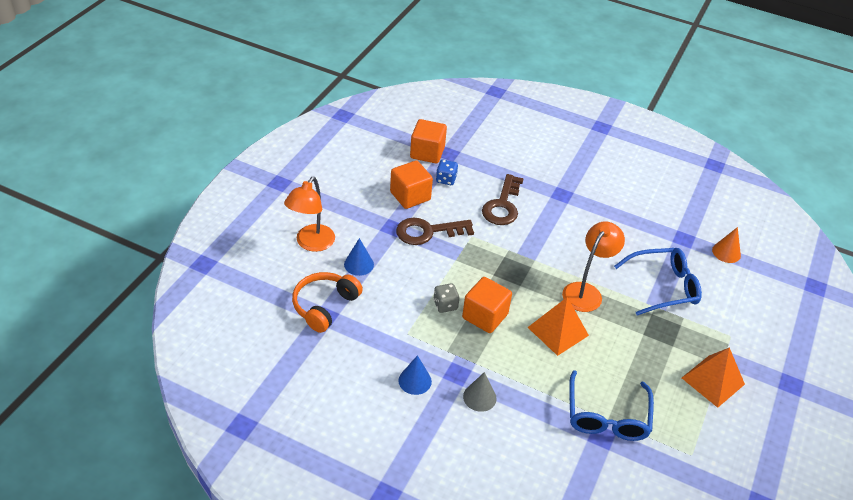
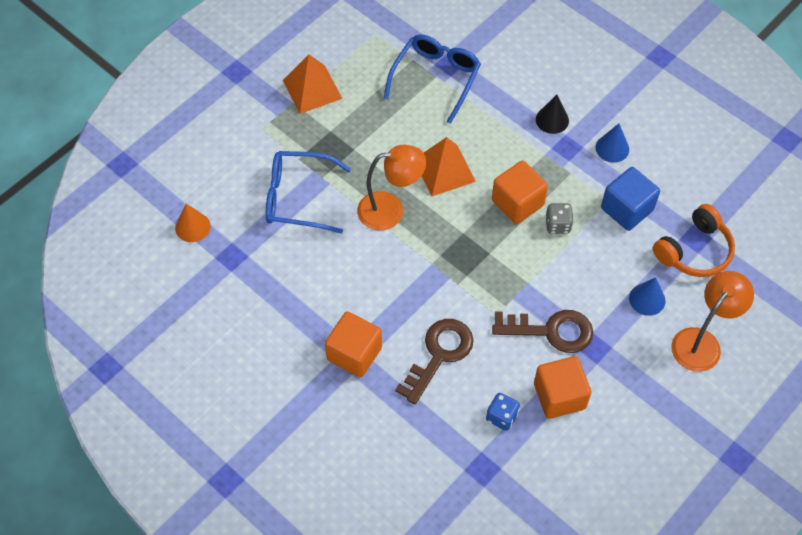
camera: 160 degrees left, 15 degrees up
orange cube [410,119,447,164] -> orange cube moved to [325,311,382,378]
grey cone [463,372,497,412] -> black cone [536,95,569,134]
orange lamp [562,221,625,312] -> orange lamp turned 150 degrees counterclockwise [357,145,426,230]
none -> blue cube [601,167,660,231]

